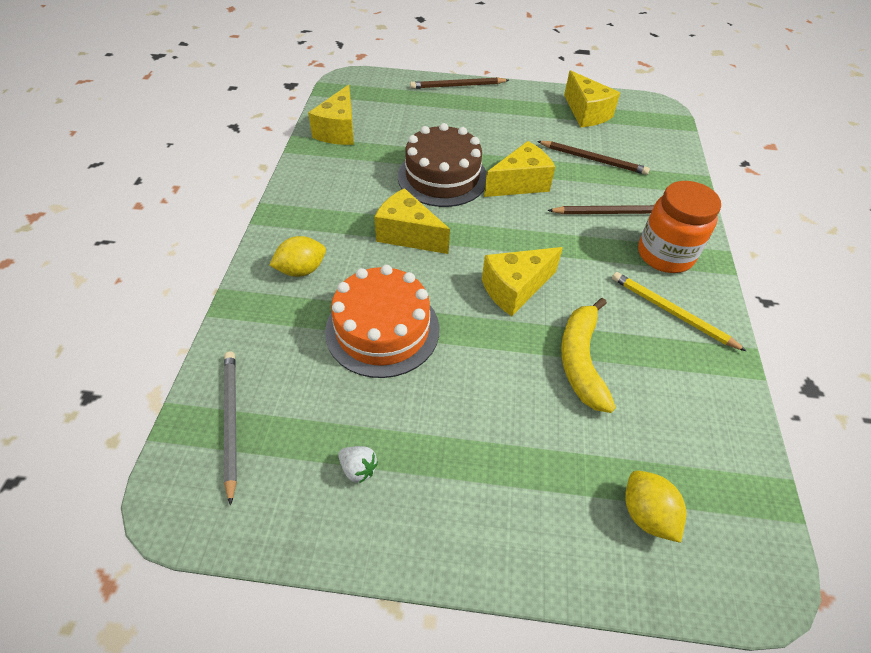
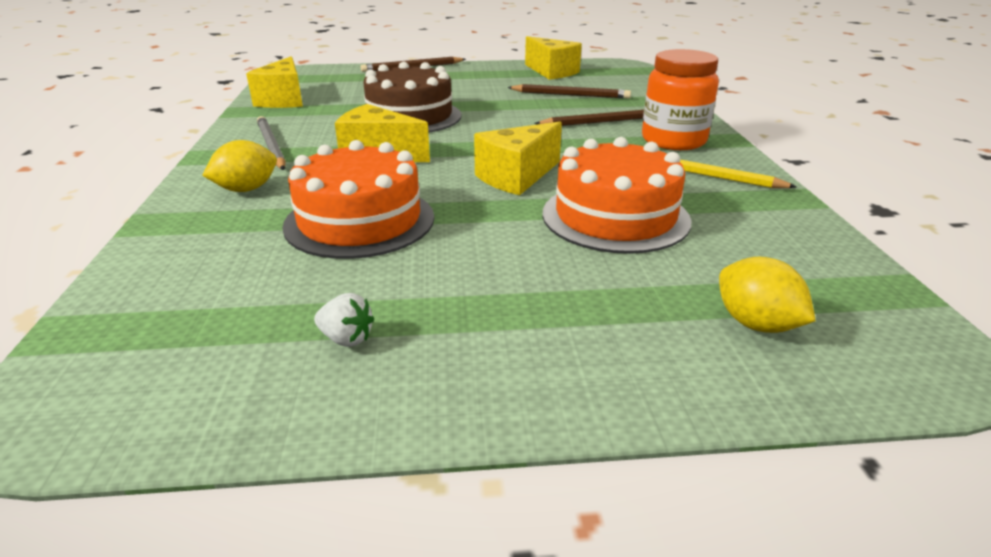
camera: 10 degrees left, 20 degrees down
grey pencil [224,352,237,506] -> grey pencil moved to [257,116,286,170]
yellow cheese [484,141,555,197] -> none
yellow banana [561,298,616,413] -> orange cake [542,137,692,254]

